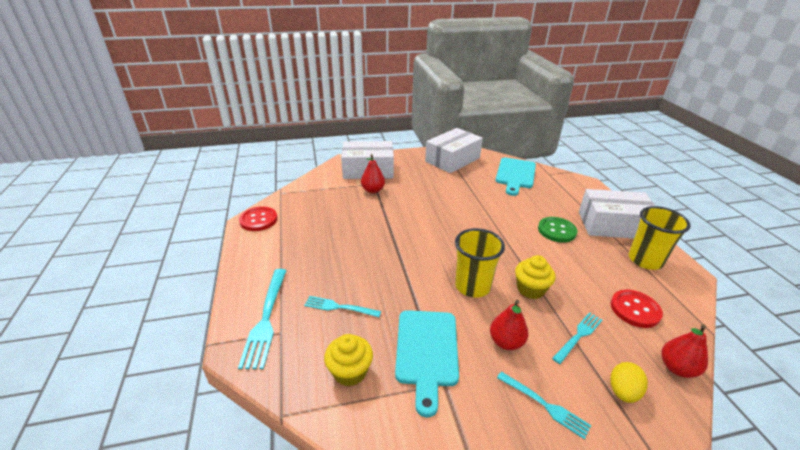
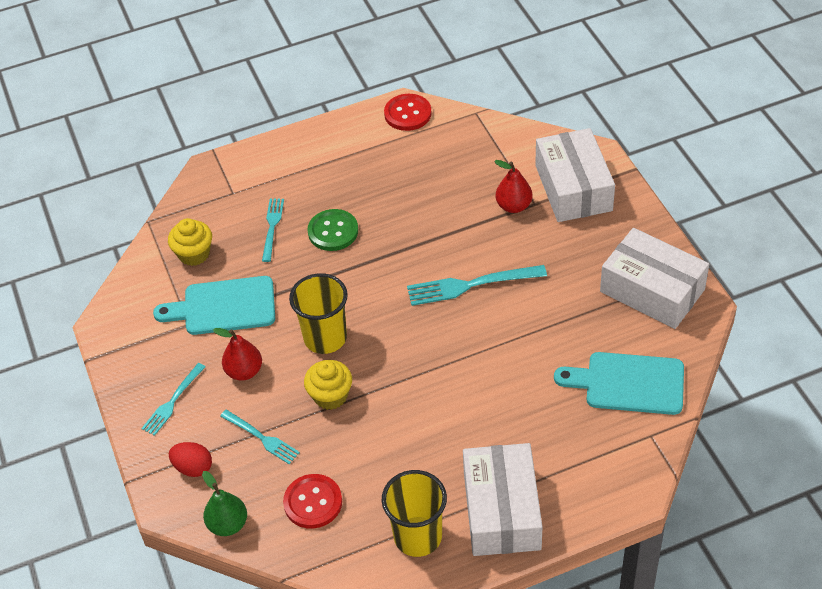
camera: 85 degrees right, 15 degrees up
turquoise fork [238,269,287,369] -> turquoise fork moved to [407,265,547,306]
green button [538,217,578,242] -> green button moved to [308,209,358,251]
yellow egg [610,362,648,403] -> red egg [169,442,212,477]
red pear [662,324,708,378] -> green pear [202,471,247,536]

